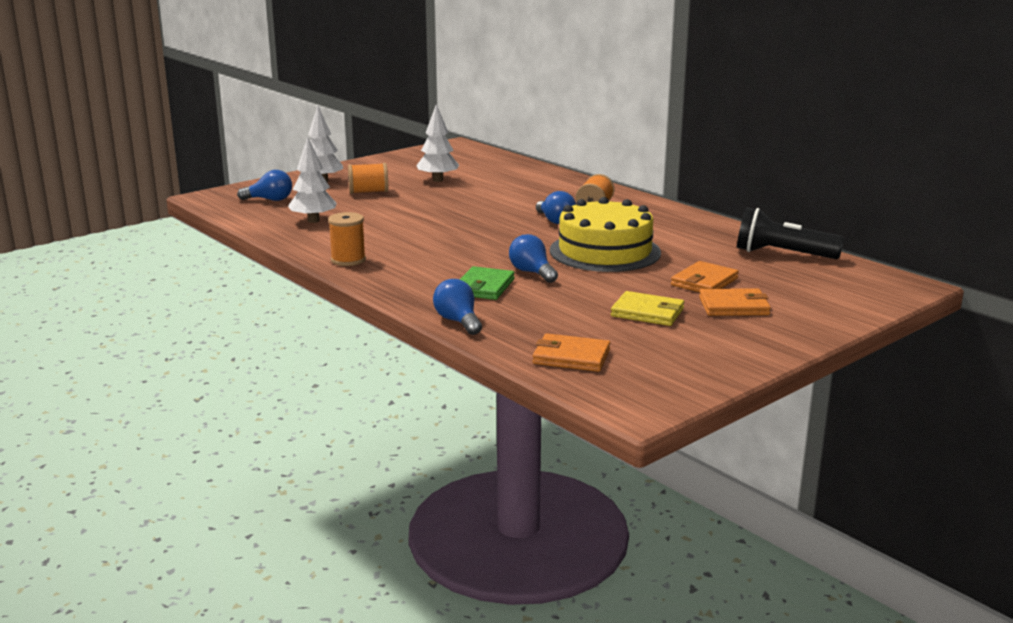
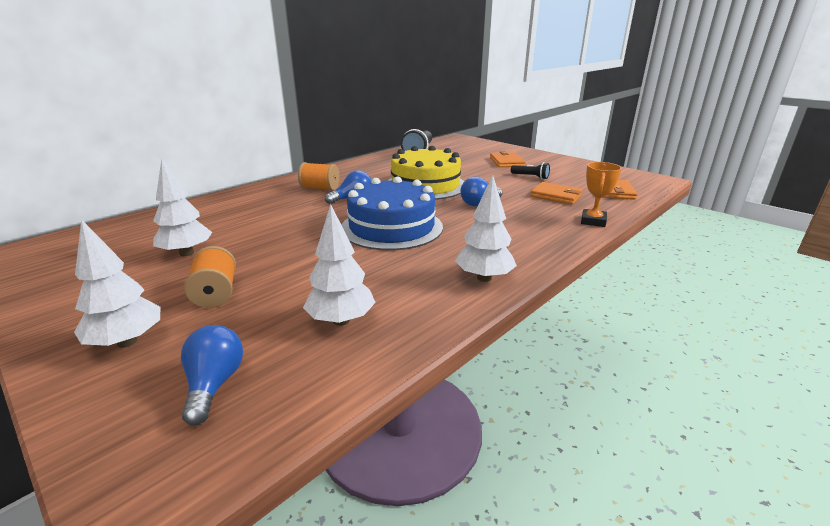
camera: 95 degrees left, 5 degrees up
orange spool [328,212,366,266] -> white tree [455,175,517,282]
blue light bulb [433,279,482,335] -> orange trophy [581,162,622,227]
green wallet [460,266,515,300] -> none
yellow wallet [611,291,684,326] -> black flashlight [511,162,550,179]
orange wallet [671,261,739,293] -> orange wallet moved to [530,182,583,205]
none -> blue cake [342,177,443,250]

